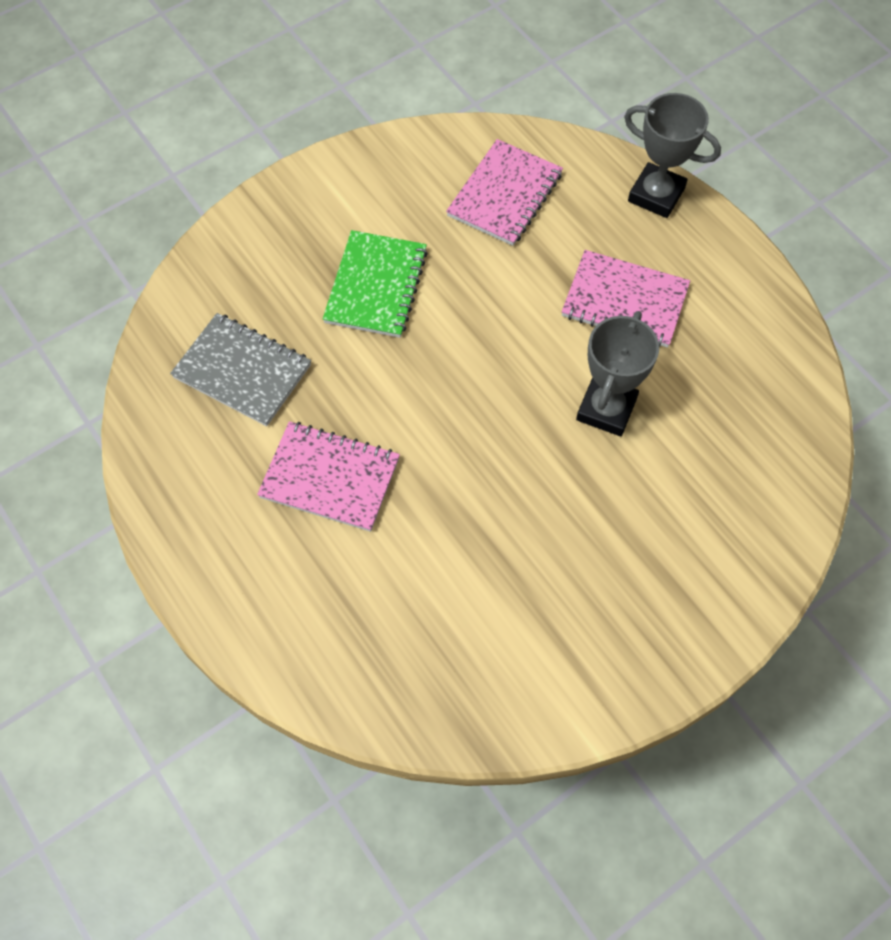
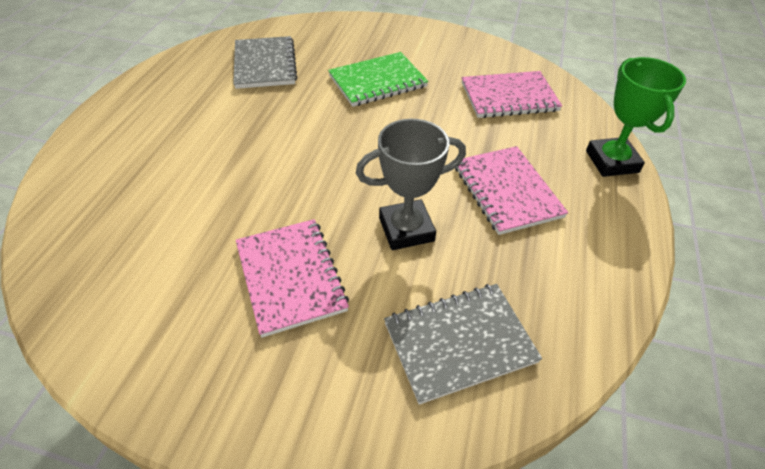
camera: 50 degrees right, 15 degrees down
pink notebook [257,421,400,532] -> pink notebook moved to [236,219,349,338]
grey trophy [624,93,721,218] -> green trophy [586,57,686,177]
none -> grey notebook [384,284,542,405]

